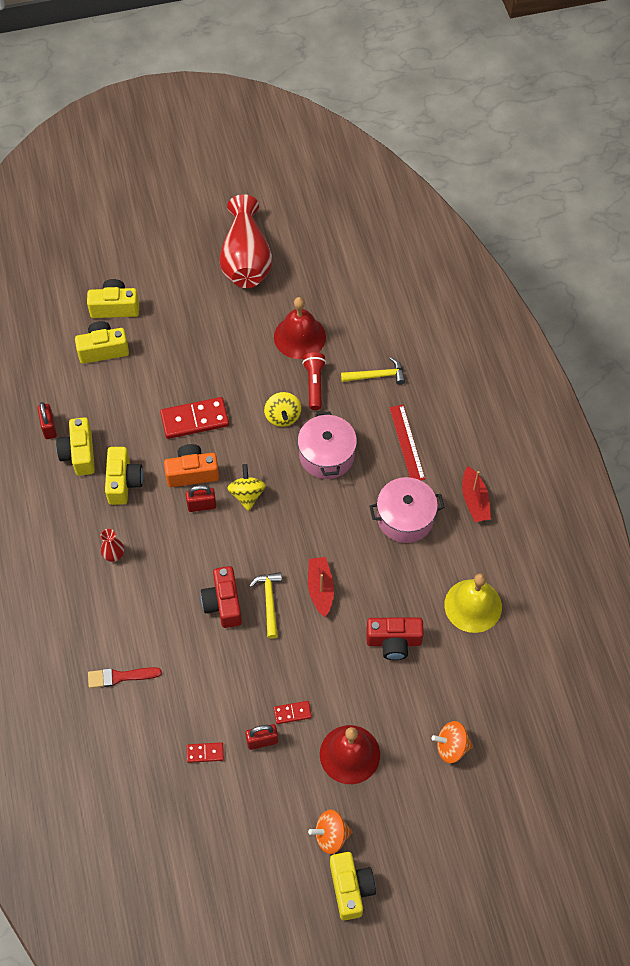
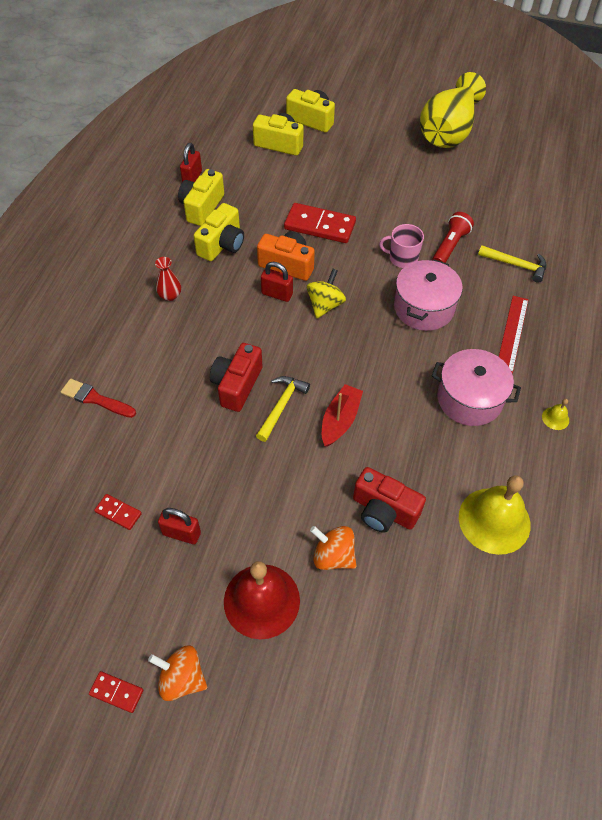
camera: 30 degrees right, 5 degrees down
red vase [219,194,272,288] -> yellow vase [420,72,486,148]
yellow spinning top [264,392,301,427] -> pink mug [379,224,424,268]
red bell [274,297,326,359] -> none
red domino [274,701,312,724] -> red domino moved to [89,671,143,713]
yellow camera [330,852,376,920] -> none
orange spinning top [432,721,473,763] -> orange spinning top moved to [310,526,356,570]
red boat [462,466,491,522] -> yellow bell [542,399,569,430]

